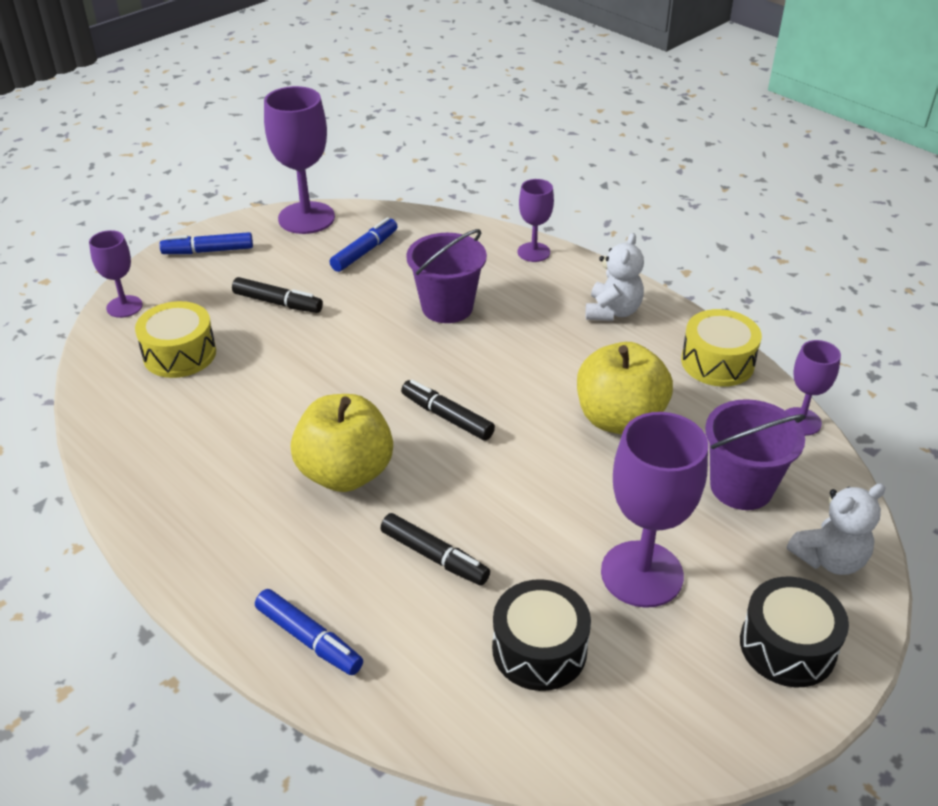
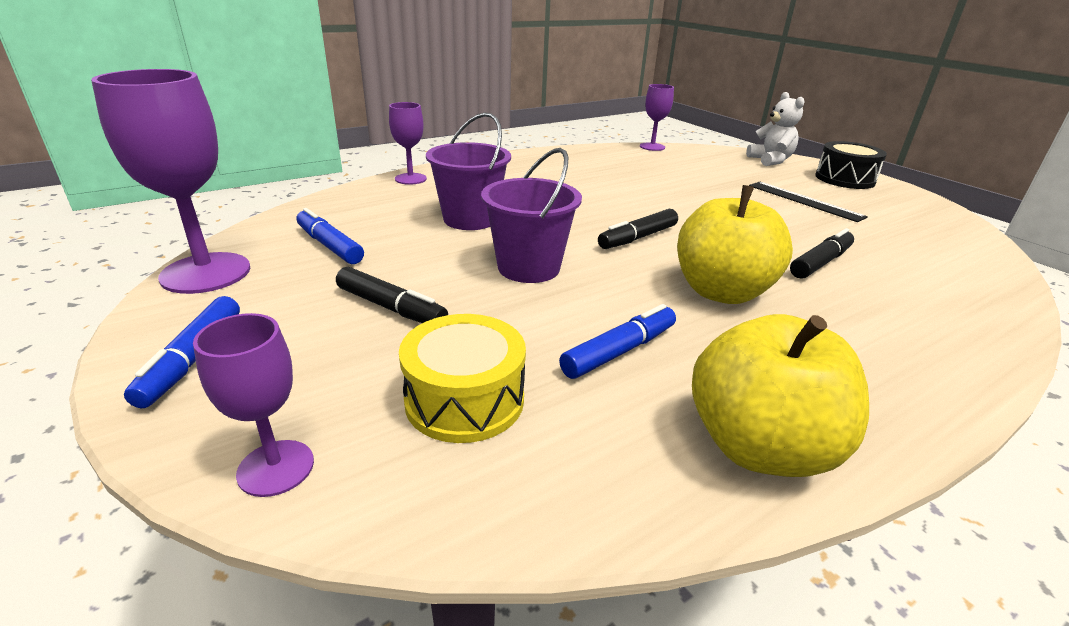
camera: 80 degrees left, 10 degrees down
black marker [232,277,323,313] -> black marker turned 90 degrees clockwise [336,267,448,323]
blue marker [255,589,363,675] -> blue marker moved to [559,304,676,379]
black drum [492,579,591,691] -> none
yellow apple [577,342,673,434] -> yellow apple moved to [692,314,869,477]
white teddy bear [586,233,644,321] -> none
purple goblet [601,412,708,608] -> black ruler [749,182,868,222]
yellow drum [681,309,762,387] -> none
purple bucket [705,399,806,510] -> purple bucket moved to [481,148,582,283]

